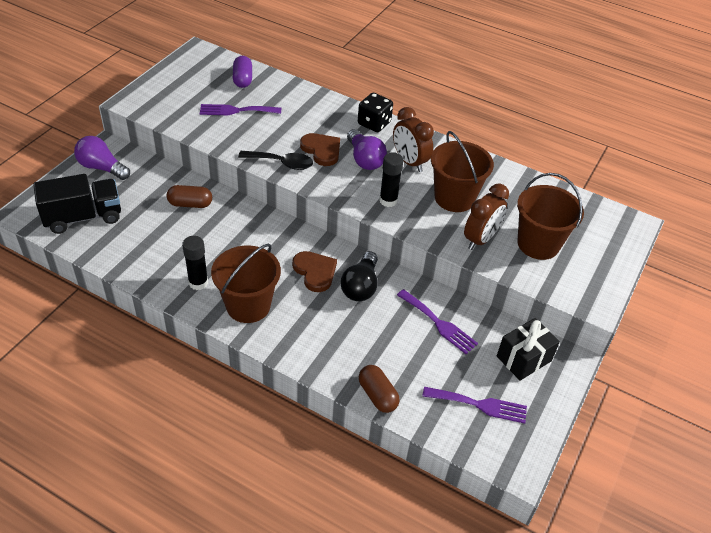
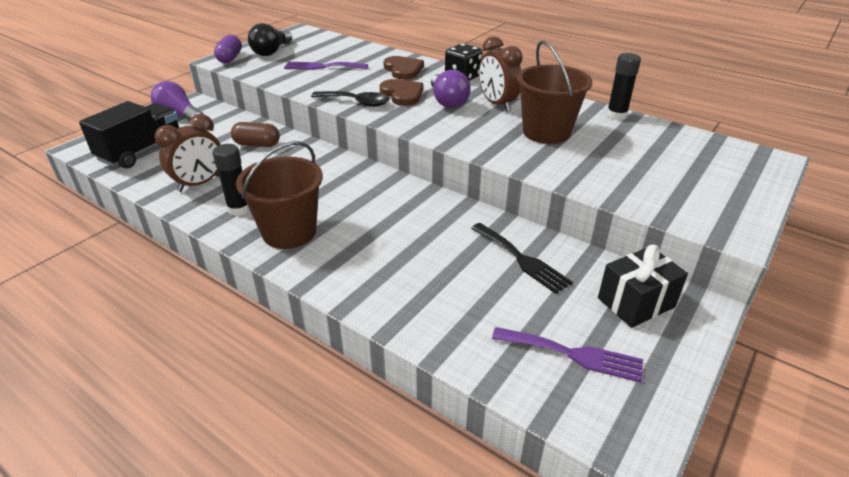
camera: 10 degrees right, 10 degrees down
black truck [33,174,121,234] -> black truck turned 45 degrees counterclockwise [79,101,179,169]
purple capsule [233,56,252,88] -> purple capsule moved to [214,35,242,63]
brown heart [292,251,337,292] -> brown heart moved to [383,56,424,80]
black light bulb [341,251,378,301] -> black light bulb moved to [248,23,292,56]
brown capsule [359,365,400,413] -> none
black glue stick [379,152,403,207] -> black glue stick moved to [606,53,641,120]
purple fork [397,289,478,354] -> black fork [471,223,573,294]
brown clock [464,183,509,250] -> brown clock moved to [155,114,221,192]
brown bucket [517,173,584,260] -> none

